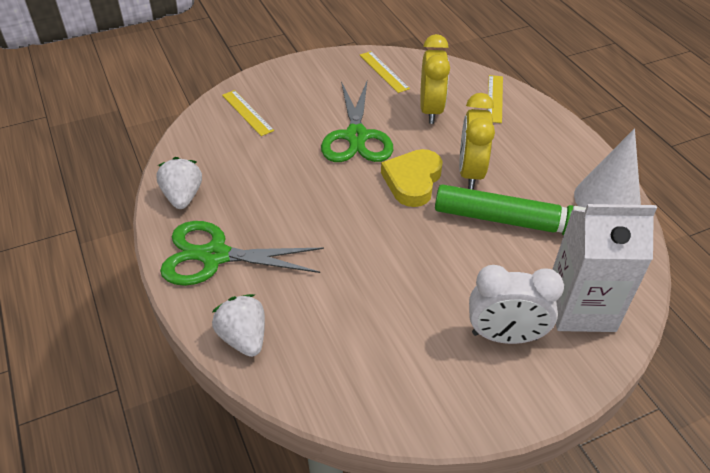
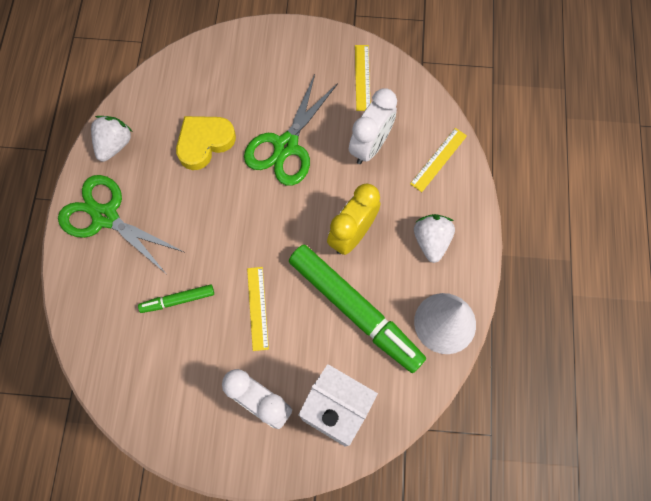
camera: 30 degrees right, 25 degrees up
white strawberry [212,294,265,357] -> white strawberry moved to [414,214,455,263]
yellow ruler [222,90,274,136] -> yellow ruler moved to [247,267,269,351]
yellow heart [381,149,443,207] -> yellow heart moved to [176,116,236,170]
yellow clock [420,34,450,124] -> white clock [349,89,397,164]
none -> green marker [138,284,214,313]

